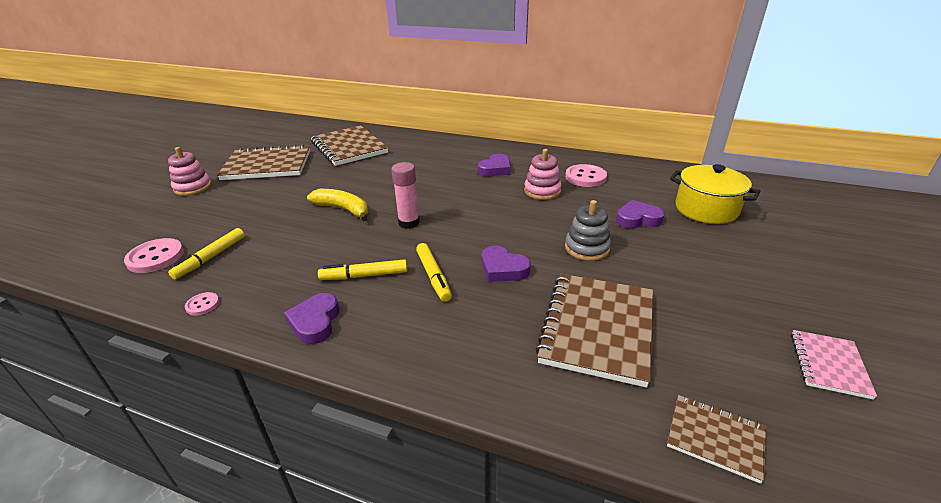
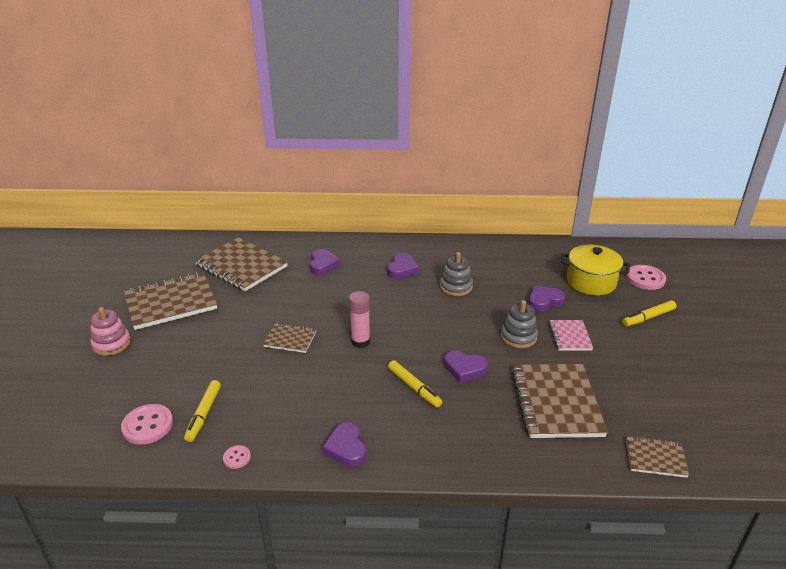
camera: 20 degrees left, 0 degrees up
yellow banana [307,189,368,221] -> brown notebook [263,323,316,353]
yellow marker [318,259,407,280] -> yellow marker moved to [622,300,676,326]
pink stacking toy [524,149,562,200] -> grey stacking toy [440,252,473,296]
pink button [565,164,607,187] -> pink button moved to [626,265,666,290]
pink notebook [791,330,877,400] -> pink notebook moved to [549,320,593,351]
none -> purple heart [310,249,340,275]

